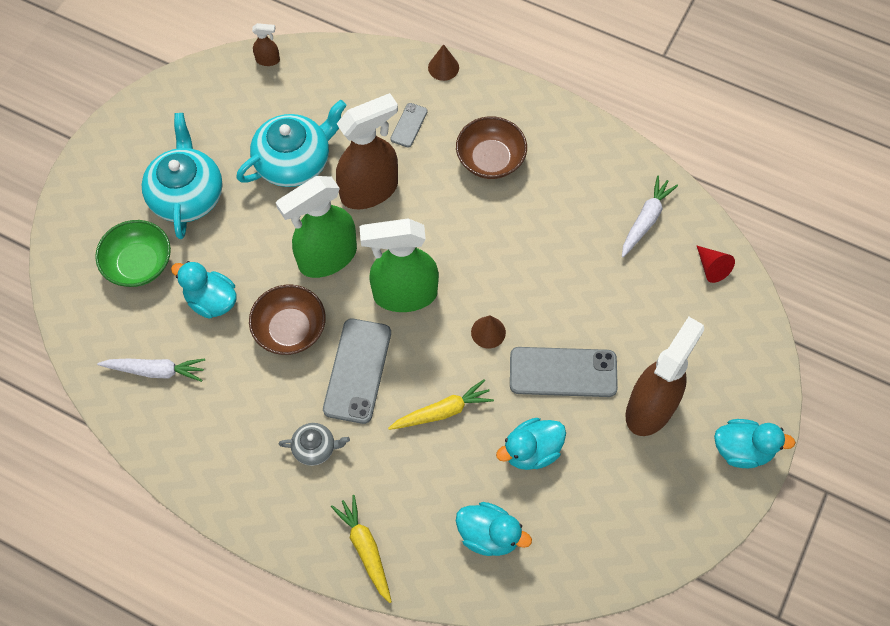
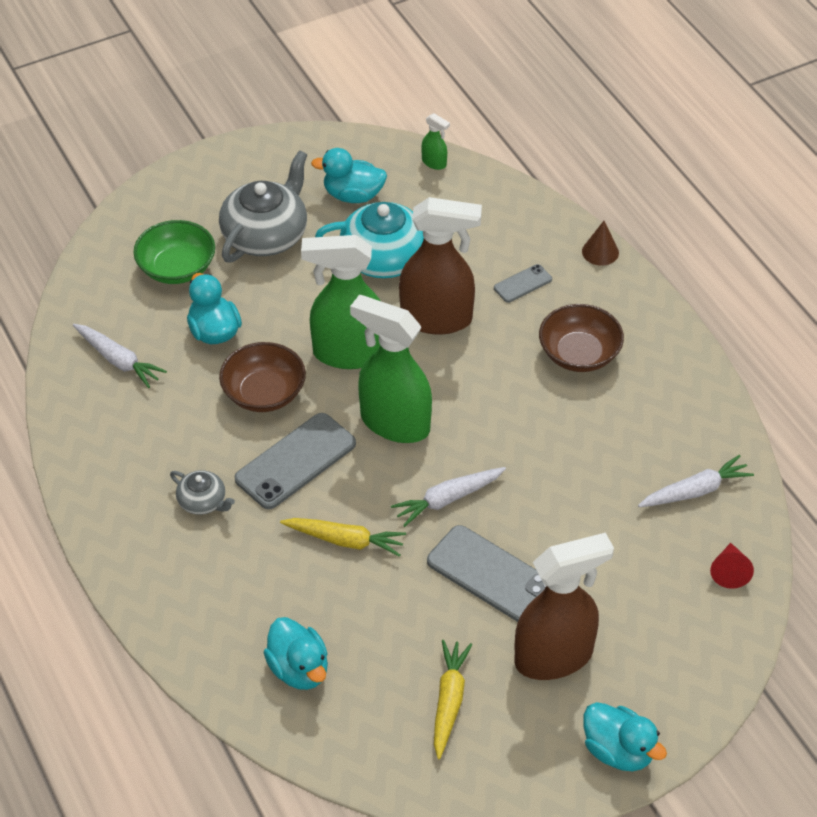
camera: 35 degrees right, 15 degrees down
turquoise teapot [142,113,223,239] -> grey teapot [219,150,307,262]
brown spray bottle [252,23,280,66] -> green spray bottle [421,113,450,170]
yellow carrot [331,495,392,603] -> yellow carrot moved to [434,640,473,759]
brown cone [471,315,506,348] -> white carrot [391,467,506,527]
turquoise duck [496,418,566,470] -> turquoise duck moved to [311,148,387,203]

